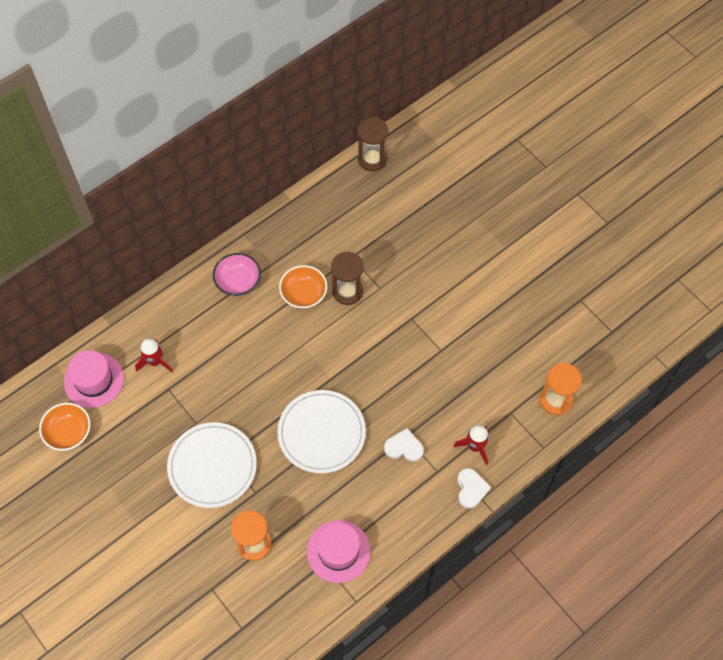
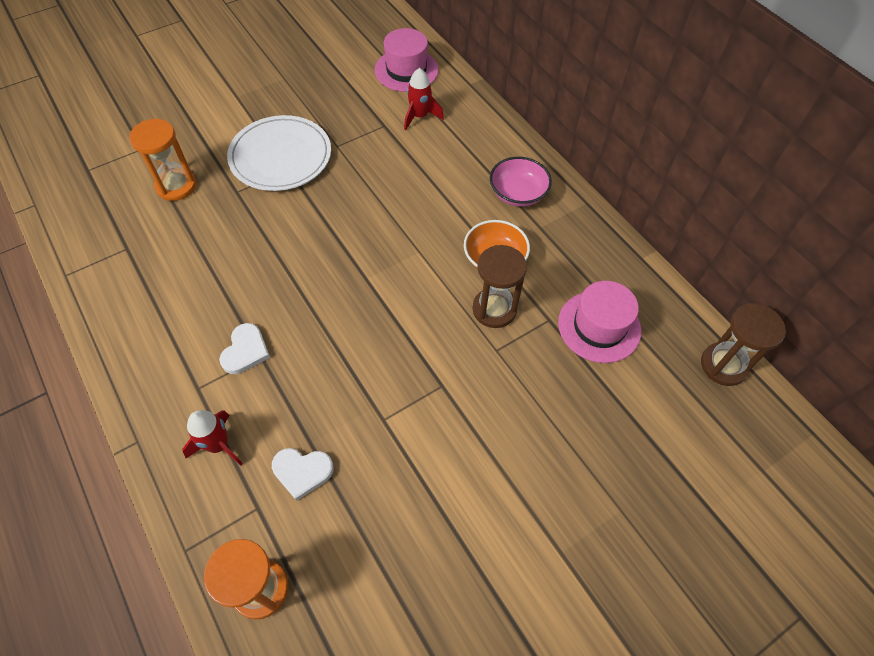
camera: 95 degrees right, 5 degrees down
orange bowl [39,403,91,451] -> none
white plate [277,390,366,473] -> none
pink hat [307,520,371,583] -> pink hat moved to [558,281,641,363]
white heart [457,468,491,509] -> white heart moved to [272,448,334,501]

